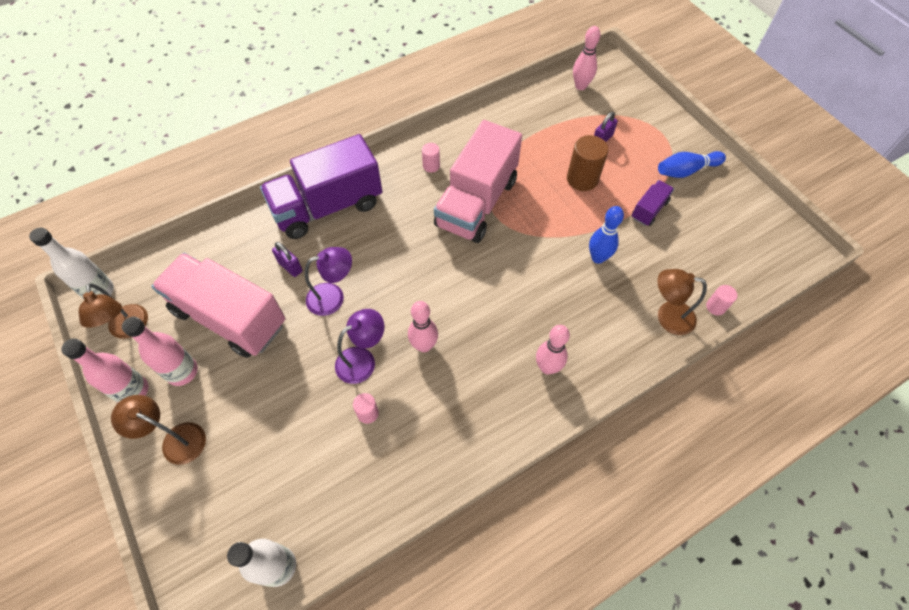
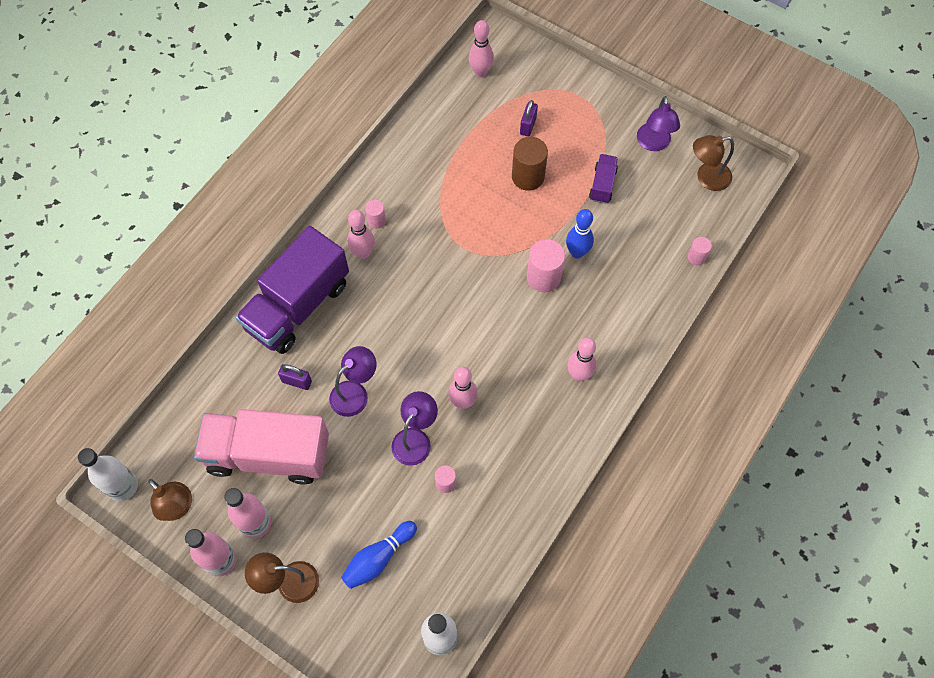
camera: 25 degrees left, 5 degrees up
pink truck [434,120,522,243] -> none
brown lamp [657,269,707,335] -> brown lamp moved to [693,135,734,191]
blue bowling pin [658,151,726,178] -> blue bowling pin moved to [341,521,417,589]
none -> pink bowling pin [347,210,375,259]
none -> pink cylinder [527,239,565,292]
none -> purple lamp [637,96,680,151]

